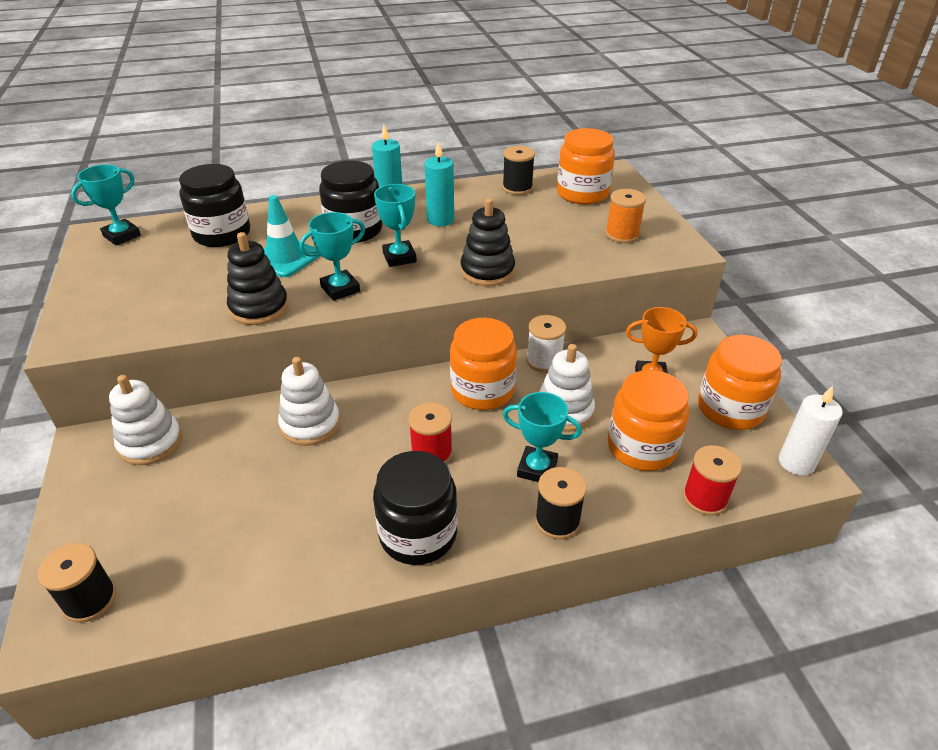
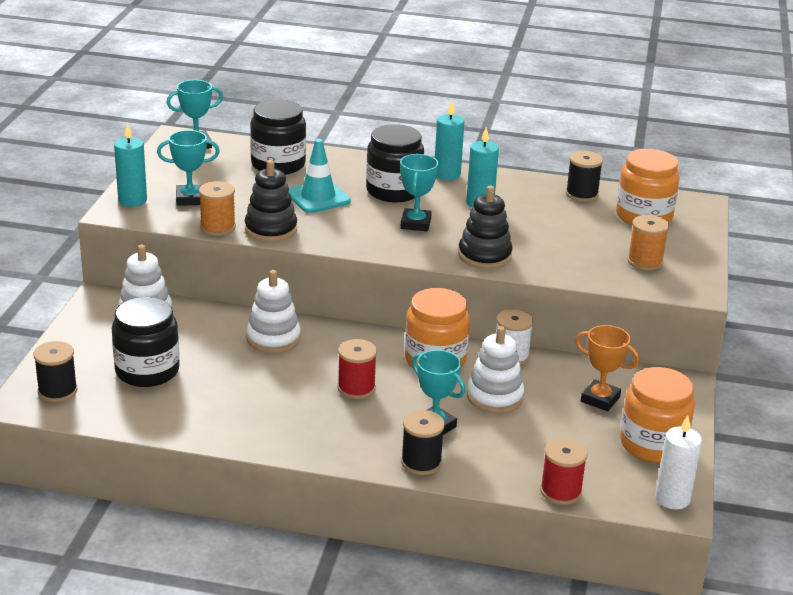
camera: 25 degrees right, 10 degrees down
turquoise trophy [299,212,365,301] -> turquoise trophy moved to [157,130,220,206]
black jar [373,451,457,565] -> black jar moved to [112,297,180,387]
orange jar [608,370,689,471] -> none
none -> turquoise candle [114,122,147,207]
none -> orange spool [199,181,236,236]

